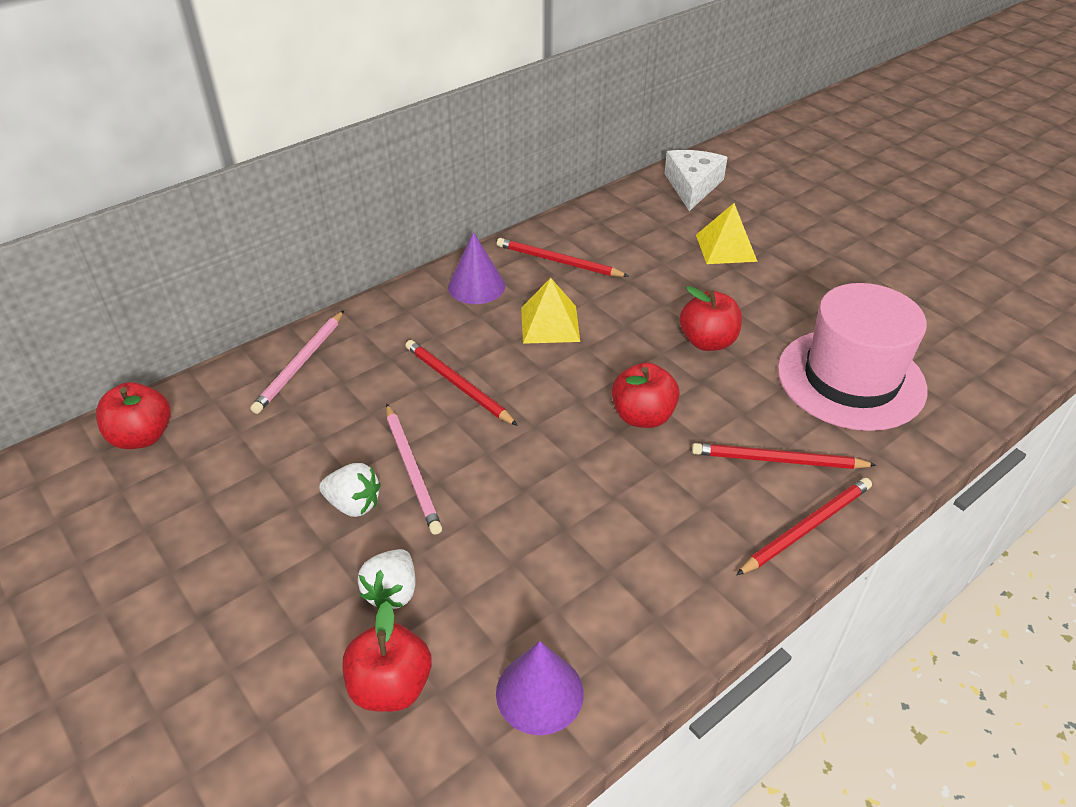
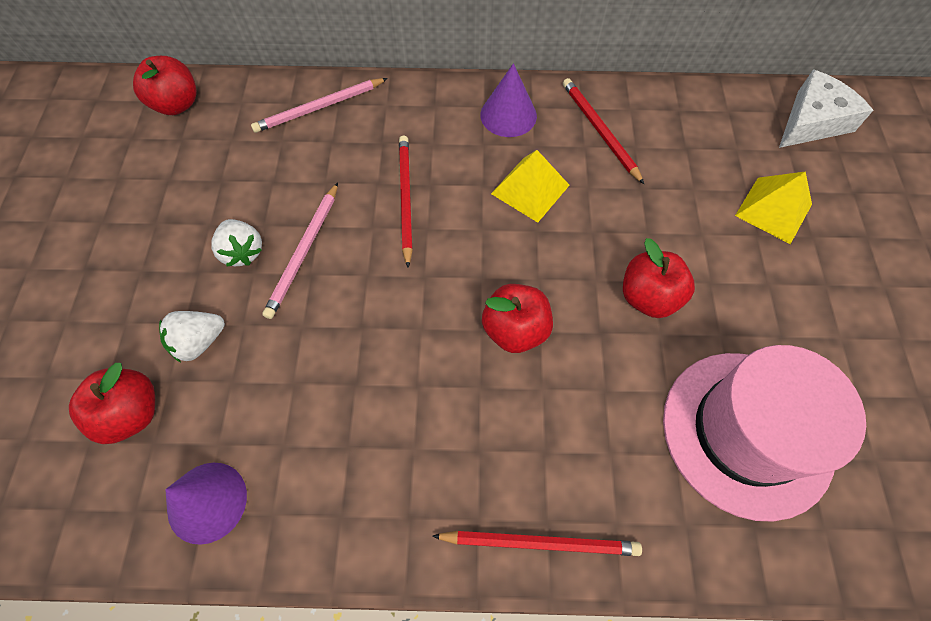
camera: 40 degrees right, 20 degrees up
red pencil [692,443,876,469] -> none

